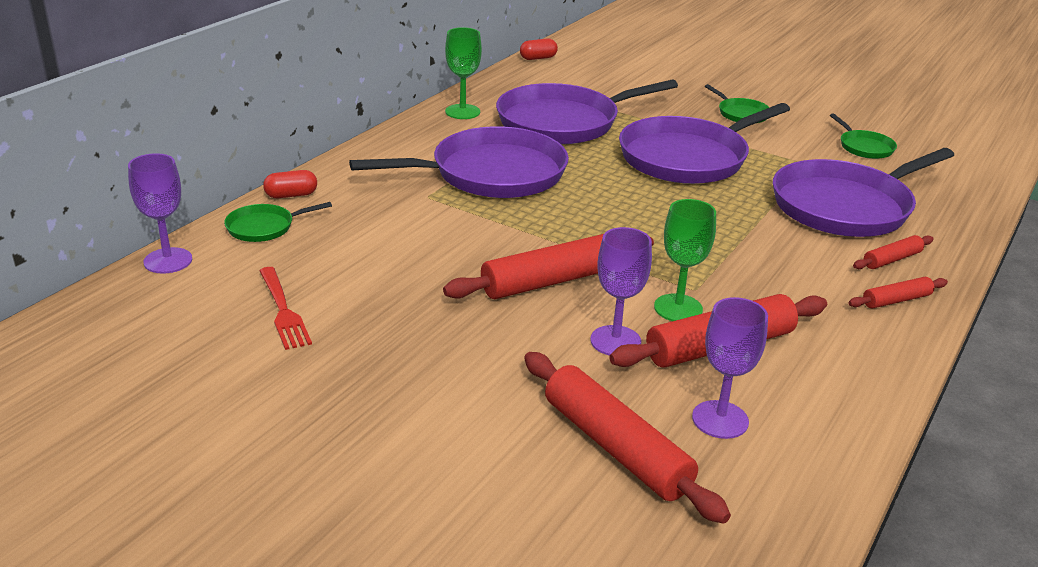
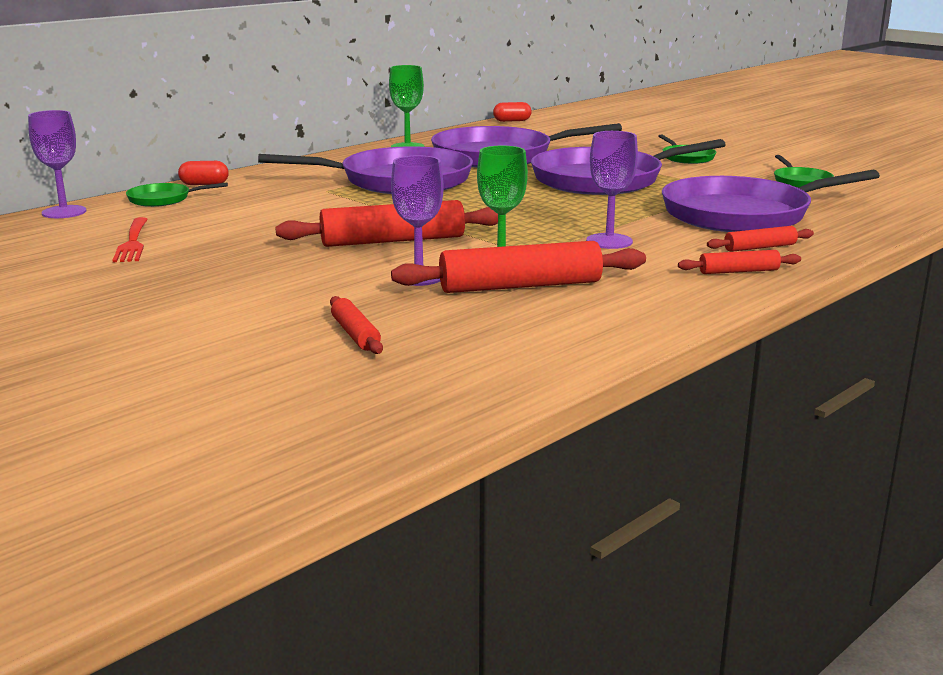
camera: 15 degrees right, 10 degrees down
red rolling pin [524,352,731,524] -> red rolling pin [330,296,383,354], size x0.51
purple goblet [692,297,768,439] -> purple goblet moved to [586,131,638,249]

